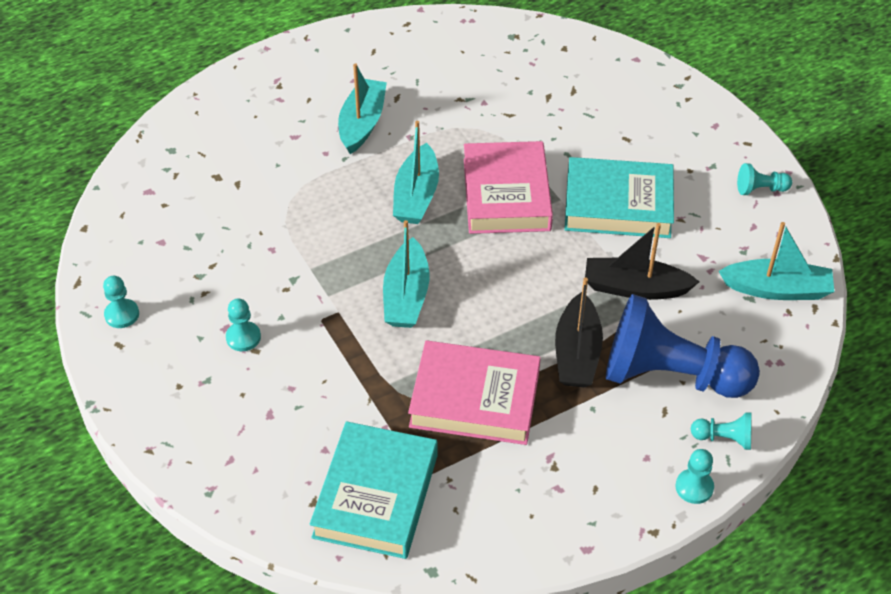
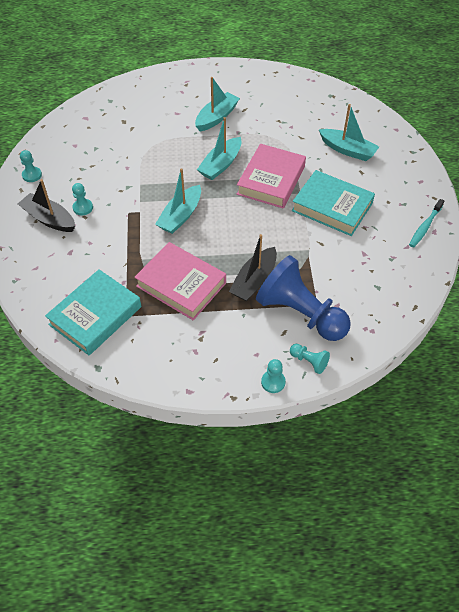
camera: 25 degrees right, 5 degrees up
black boat [585,223,700,300] -> black boat moved to [18,179,75,232]
turquoise boat [719,222,834,300] -> turquoise boat moved to [319,104,379,161]
turquoise pawn [737,163,792,195] -> turquoise toothbrush [409,199,444,247]

